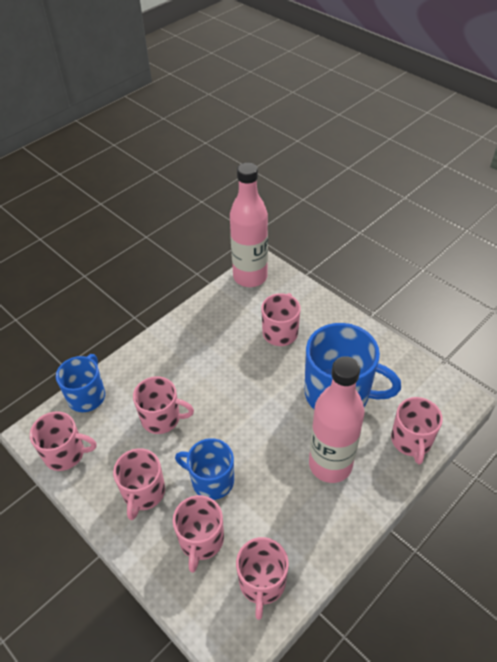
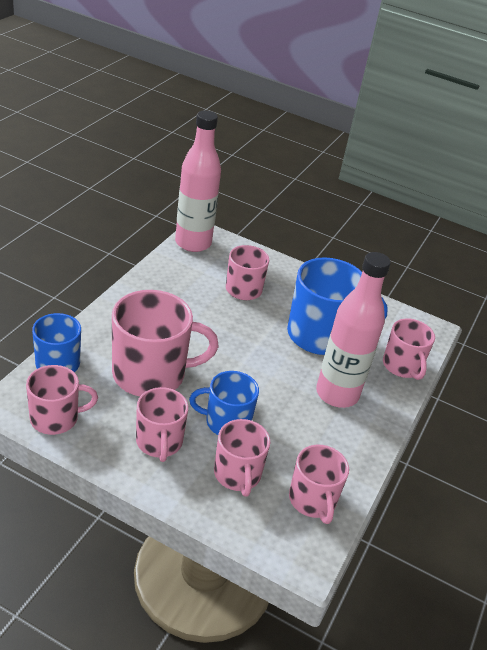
camera: 25 degrees left, 10 degrees down
pink mug [133,376,194,434] -> pink mug [112,290,219,397], size x1.66

